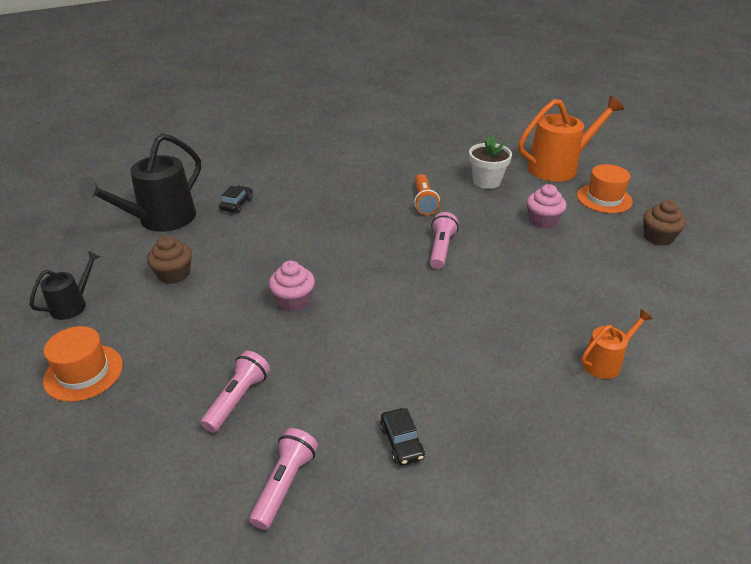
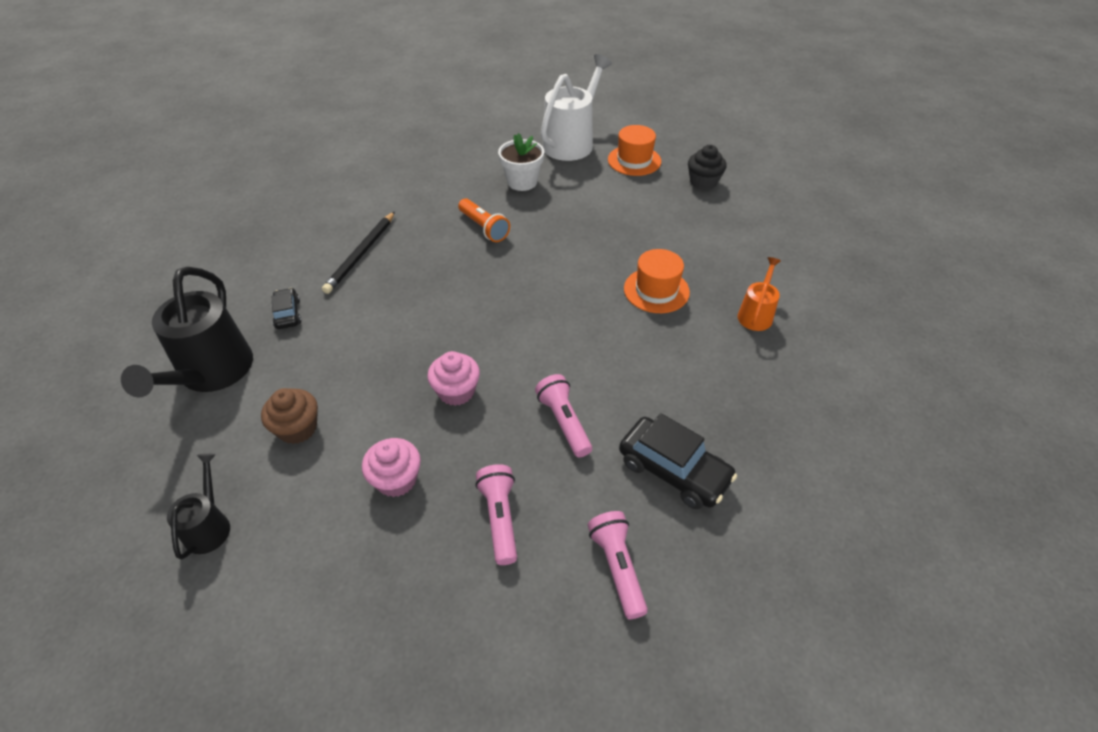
camera: 35 degrees left, 10 degrees up
orange hat [43,326,123,402] -> orange hat moved to [624,249,690,313]
black car [380,408,425,465] -> black car [619,413,737,509], size x1.79
pink flashlight [430,212,459,269] -> pink flashlight moved to [535,374,592,457]
orange watering can [518,96,624,182] -> white watering can [541,54,612,161]
pink cupcake [527,184,566,229] -> pink cupcake moved to [362,438,421,497]
brown cupcake [643,200,686,246] -> black cupcake [688,145,727,190]
none -> black pencil [322,211,395,294]

